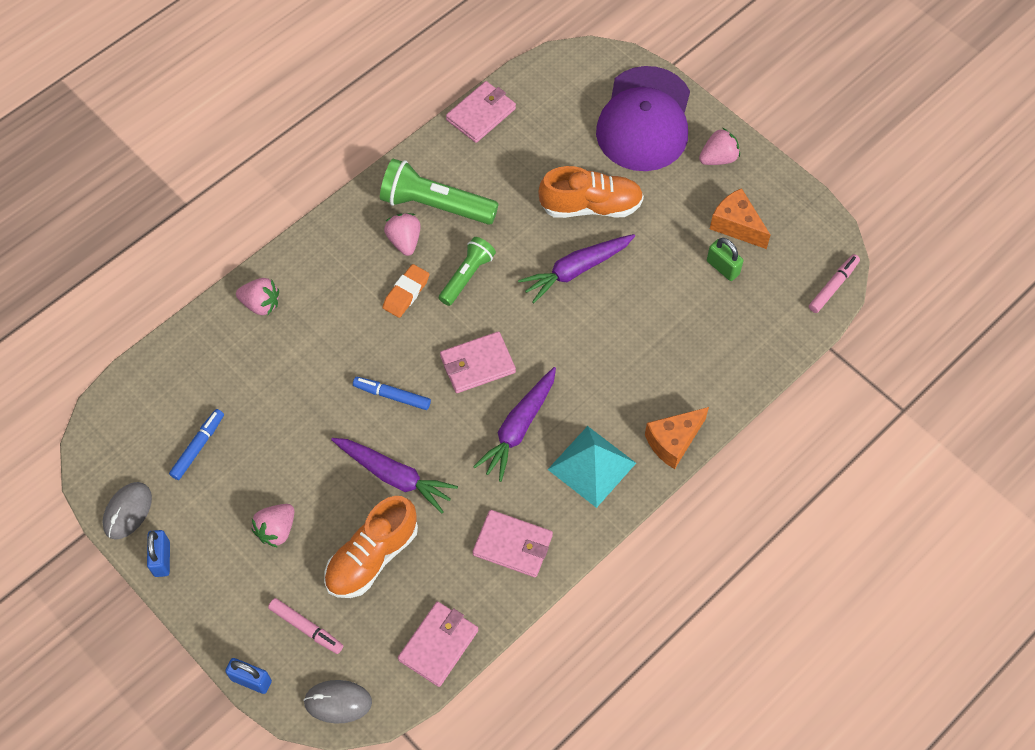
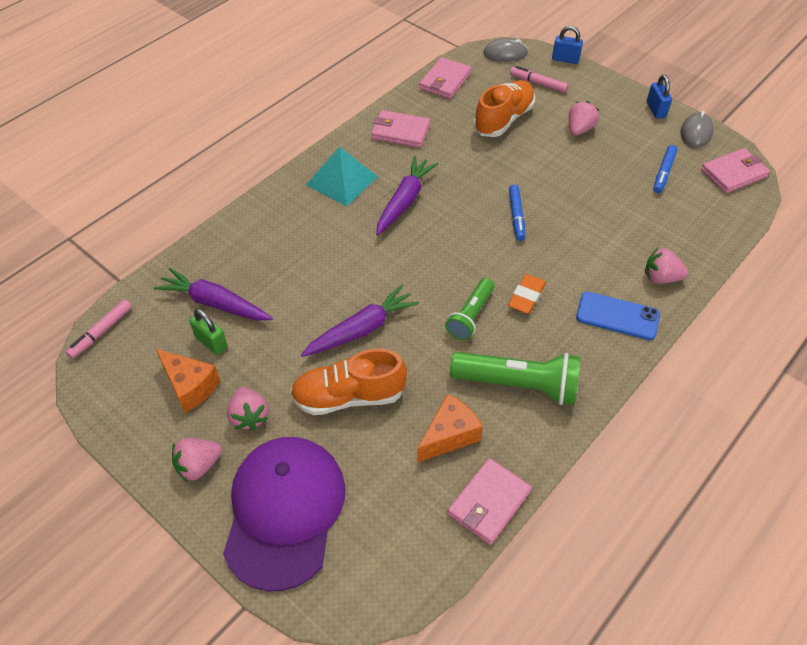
camera: 175 degrees right, 10 degrees down
purple carrot [331,438,458,513] -> purple carrot moved to [154,268,273,320]
blue marker [353,377,431,410] -> blue marker turned 75 degrees clockwise [509,185,525,241]
pink strawberry [384,213,421,256] -> pink strawberry moved to [227,387,269,431]
pink wallet [440,331,516,393] -> pink wallet moved to [701,148,770,193]
orange cheese [645,407,709,469] -> orange cheese moved to [417,394,483,463]
none -> blue phone [576,292,660,340]

